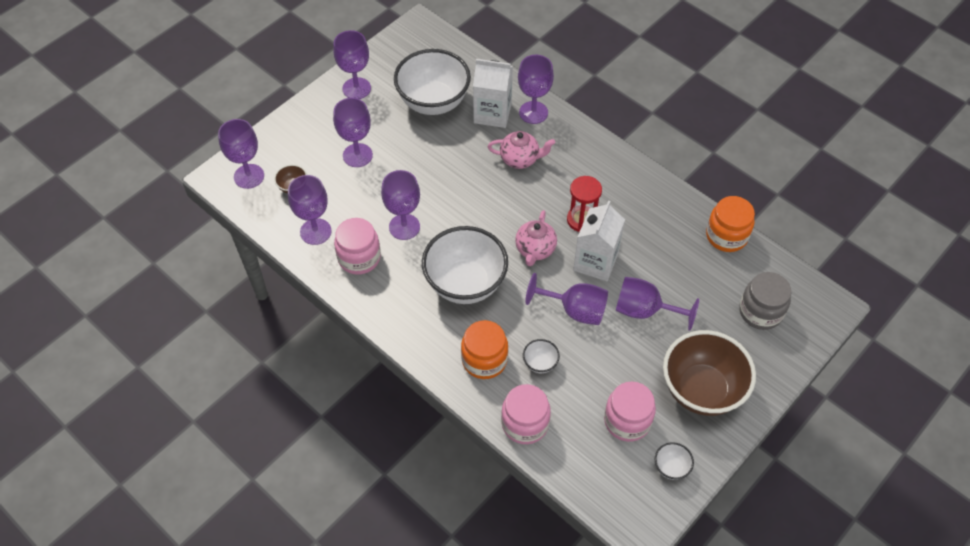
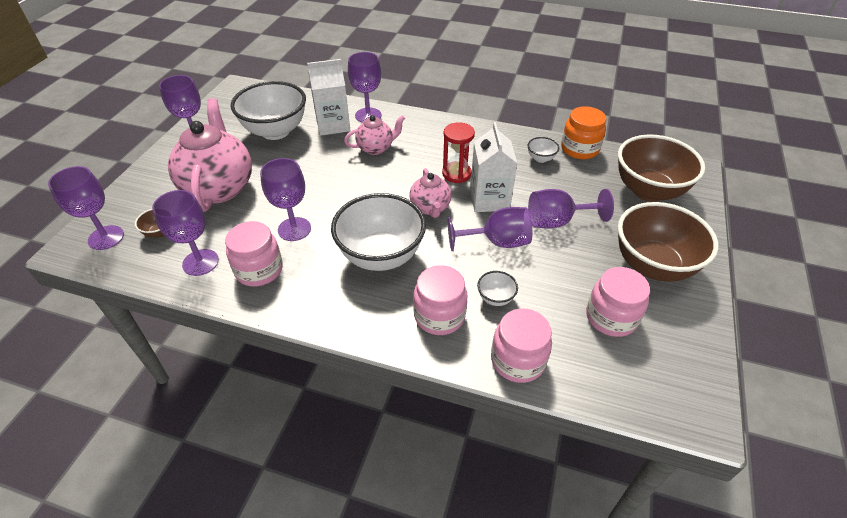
camera: 25 degrees left, 10 degrees down
purple goblet [333,98,373,167] -> pink teapot [168,98,252,212]
orange jar [461,320,508,379] -> pink jar [413,265,468,335]
white bowl [655,442,694,480] -> white bowl moved to [528,137,559,163]
grey jar [739,272,791,330] -> brown bowl [618,134,705,202]

